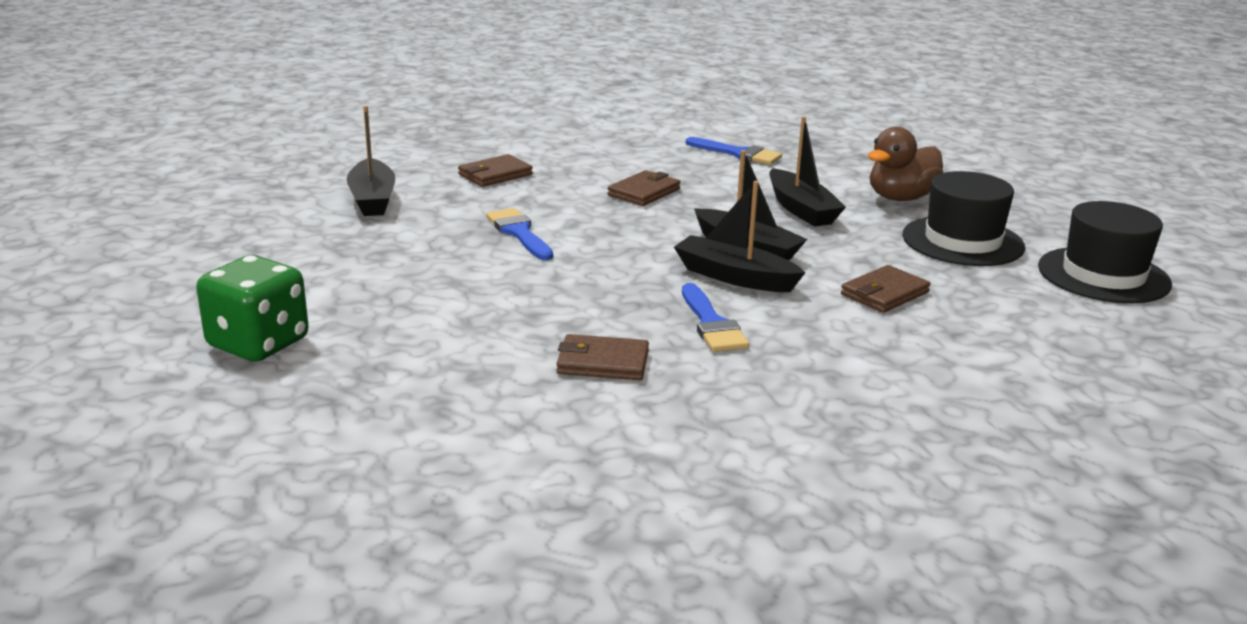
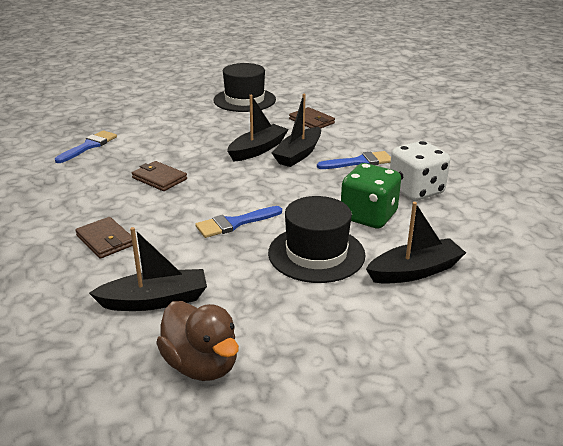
camera: 90 degrees left, 5 degrees up
green dice [196,255,309,361] -> green dice moved to [341,163,401,228]
brown wallet [556,334,649,380] -> white dice [390,141,450,201]
black boat [769,116,846,227] -> black boat moved to [366,202,466,284]
brown duck [868,127,943,201] -> brown duck moved to [156,301,239,381]
black hat [1038,201,1172,303] -> black hat moved to [268,196,365,283]

